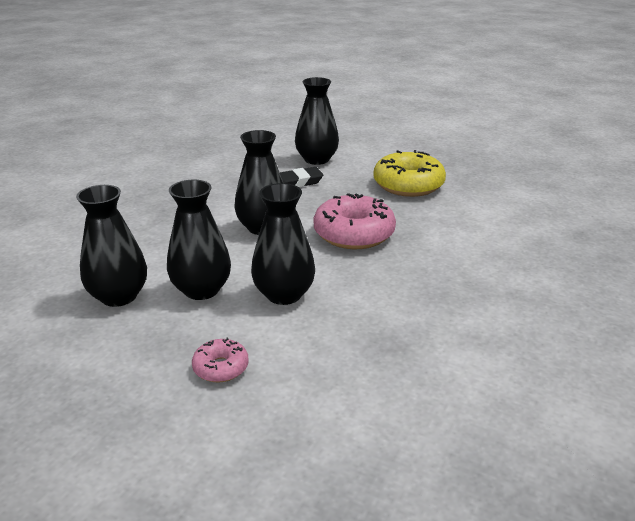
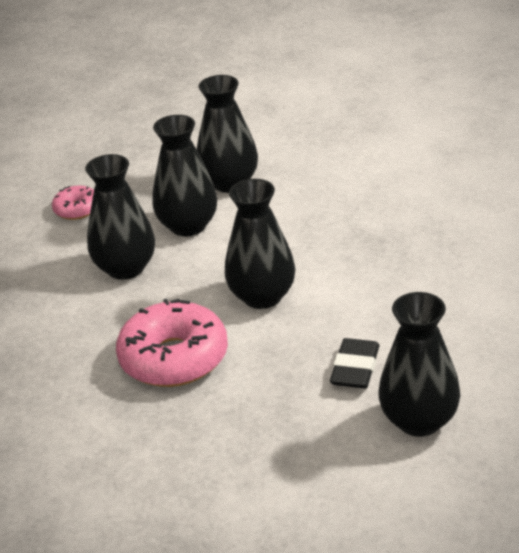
camera: 130 degrees right, 5 degrees up
yellow donut [373,150,446,197] -> none

